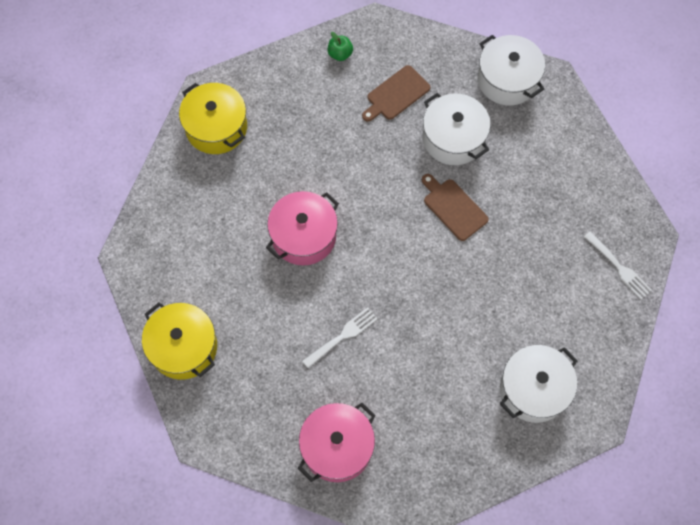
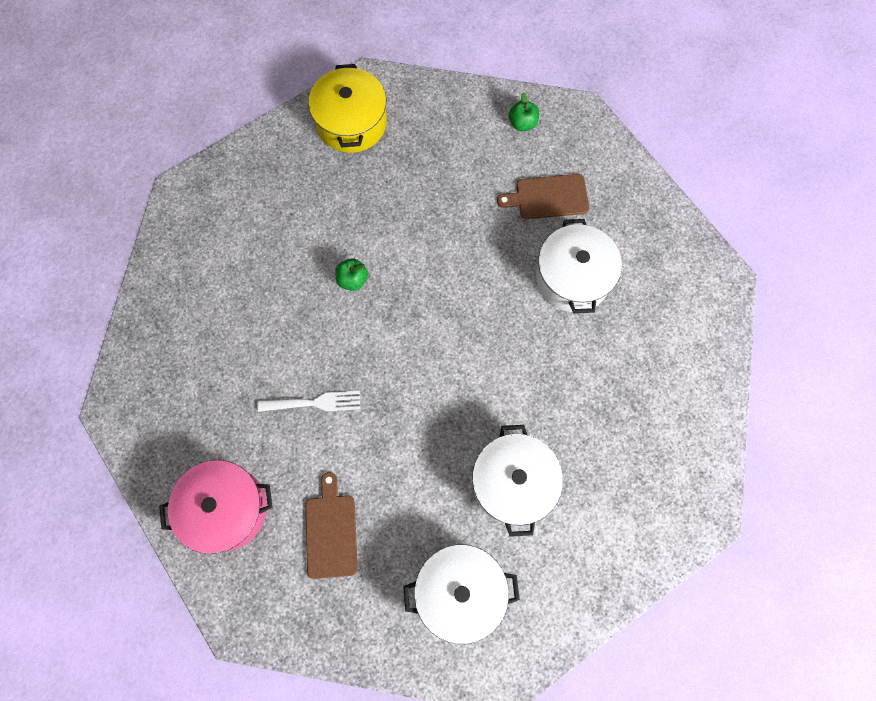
camera: 35 degrees right, 5 degrees up
yellow pot [142,302,217,380] -> none
pink pot [266,191,339,265] -> green apple [335,258,368,291]
brown cutting board [422,174,489,241] -> brown cutting board moved to [305,472,358,579]
white pot [478,35,545,106] -> white pot moved to [472,425,563,537]
white fork [584,231,652,300] -> none

